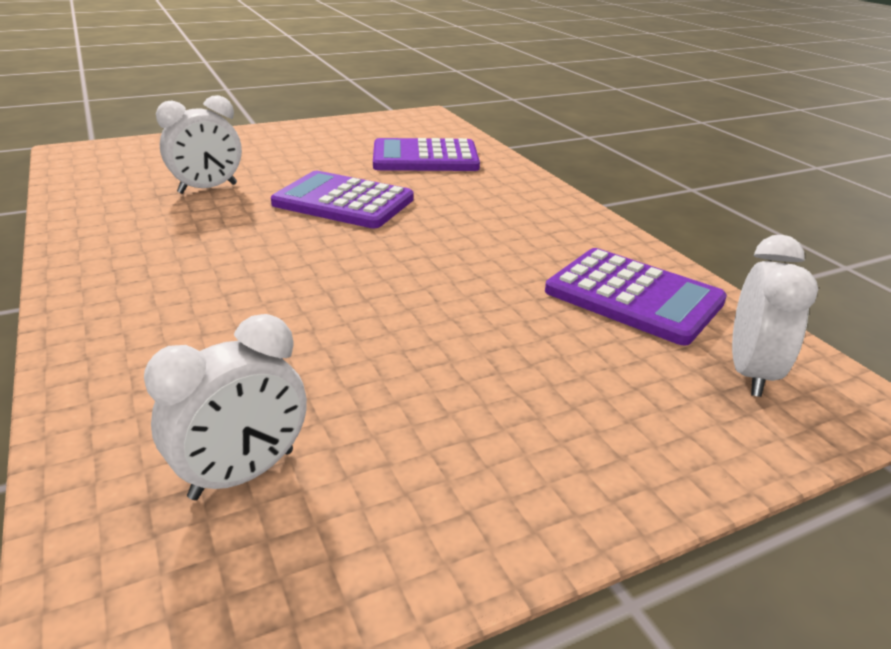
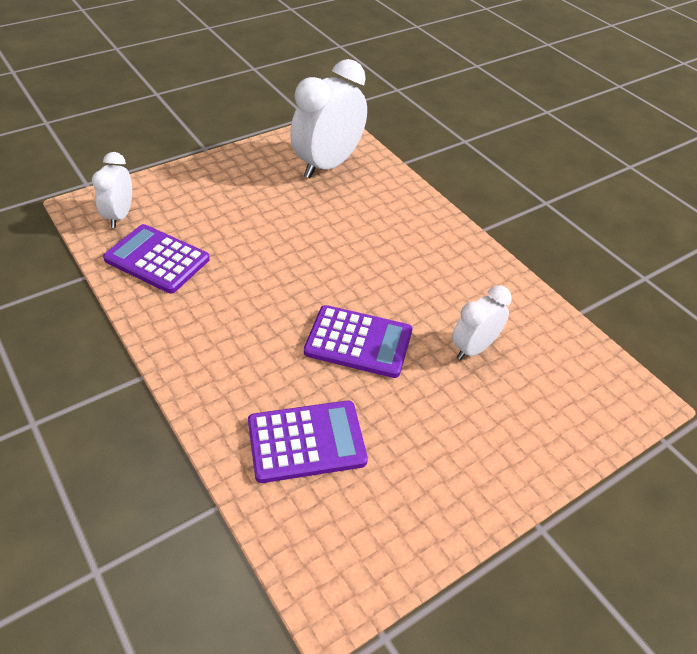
camera: 170 degrees right, 15 degrees up
white clock [144,314,307,500] -> white clock [290,59,367,178], size x1.77

